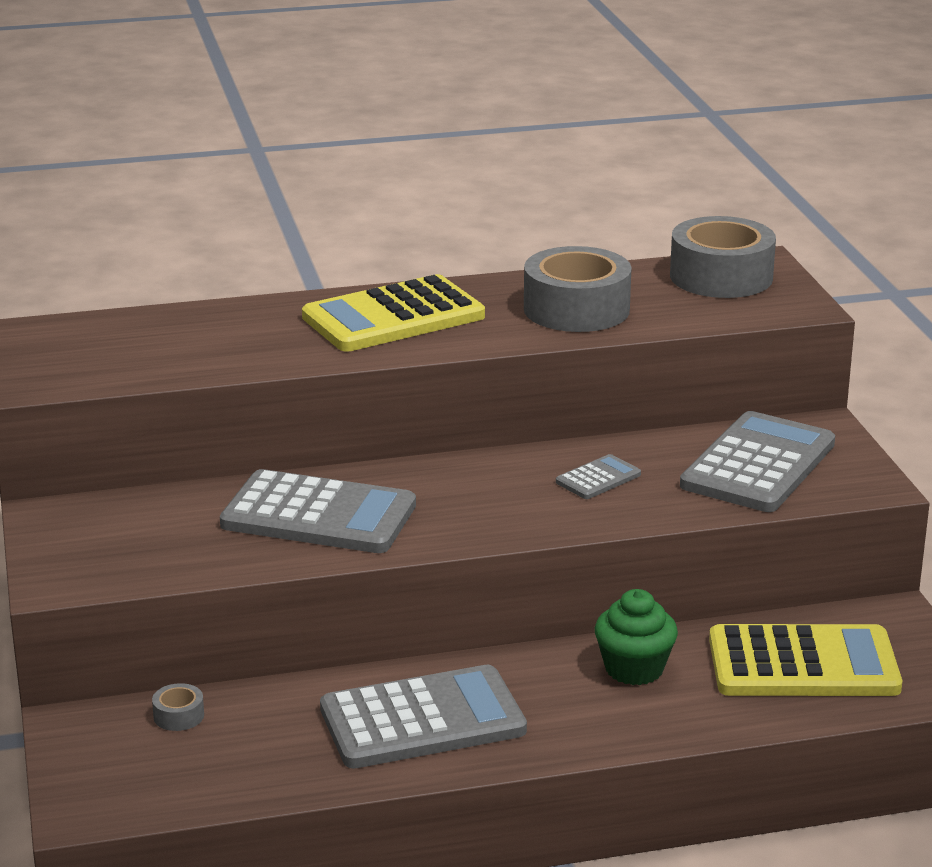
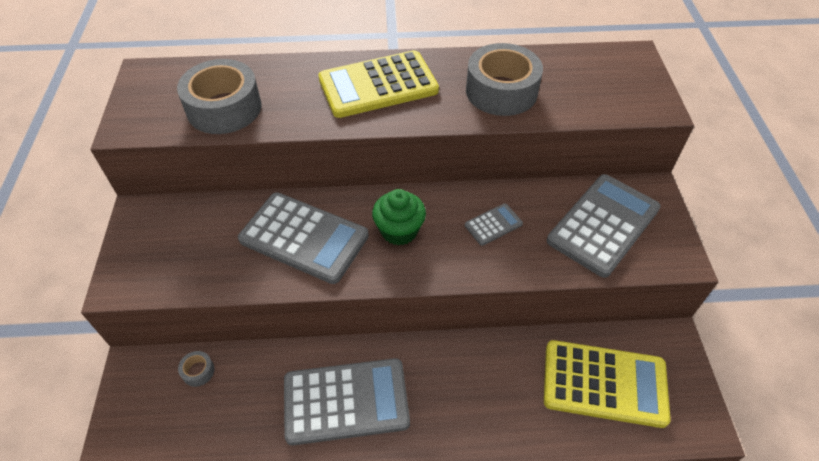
camera: 10 degrees right, 25 degrees up
green cupcake [595,589,678,685] -> green cupcake moved to [372,189,426,246]
grey tape [670,216,776,298] -> grey tape moved to [177,59,261,134]

